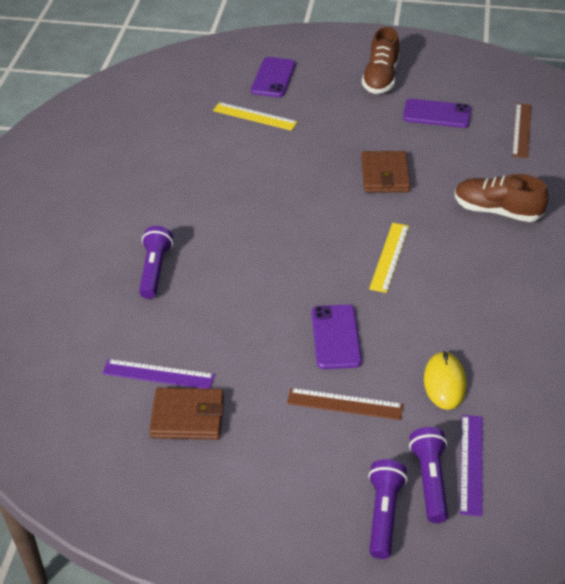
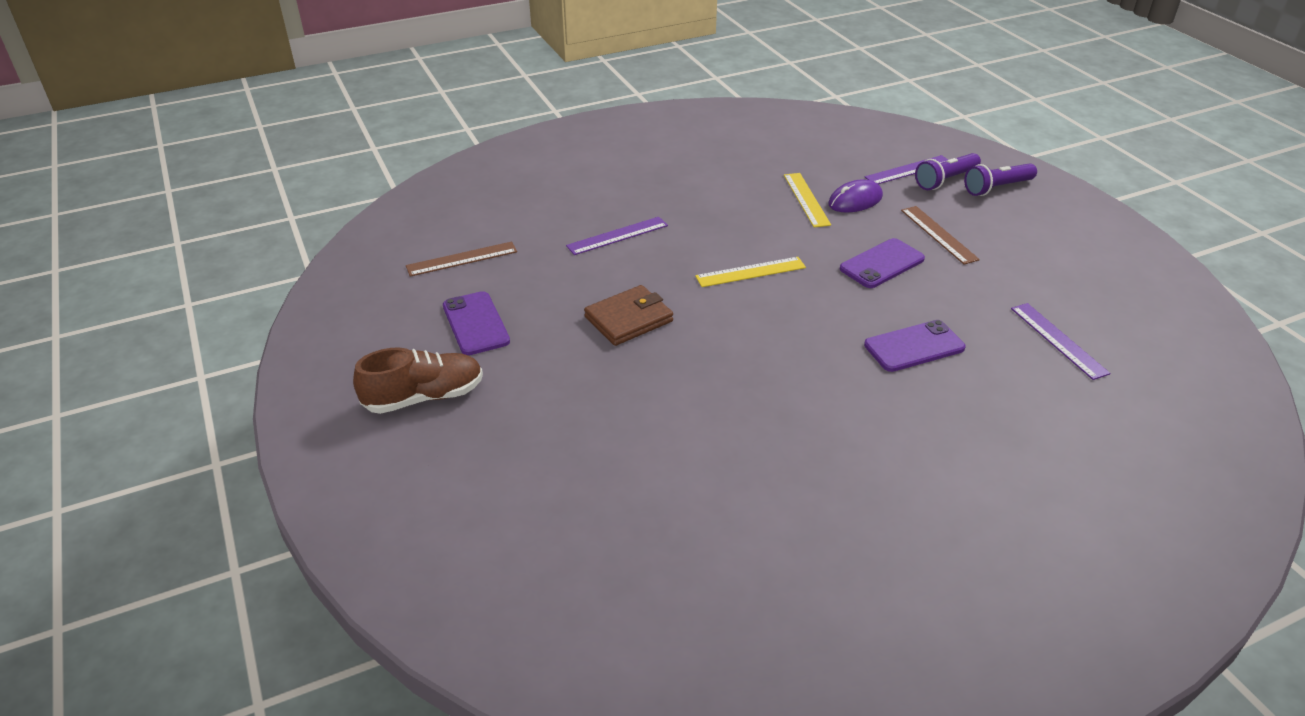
camera: 125 degrees left, 5 degrees down
purple flashlight [139,226,173,299] -> none
brown wallet [149,388,224,440] -> none
yellow ruler [213,102,298,131] -> yellow ruler moved to [784,173,831,227]
purple phone [251,57,296,97] -> purple phone moved to [864,320,966,372]
yellow mouse [424,351,467,410] -> purple mouse [828,180,883,213]
brown shoe [455,174,548,222] -> purple ruler [566,217,668,255]

